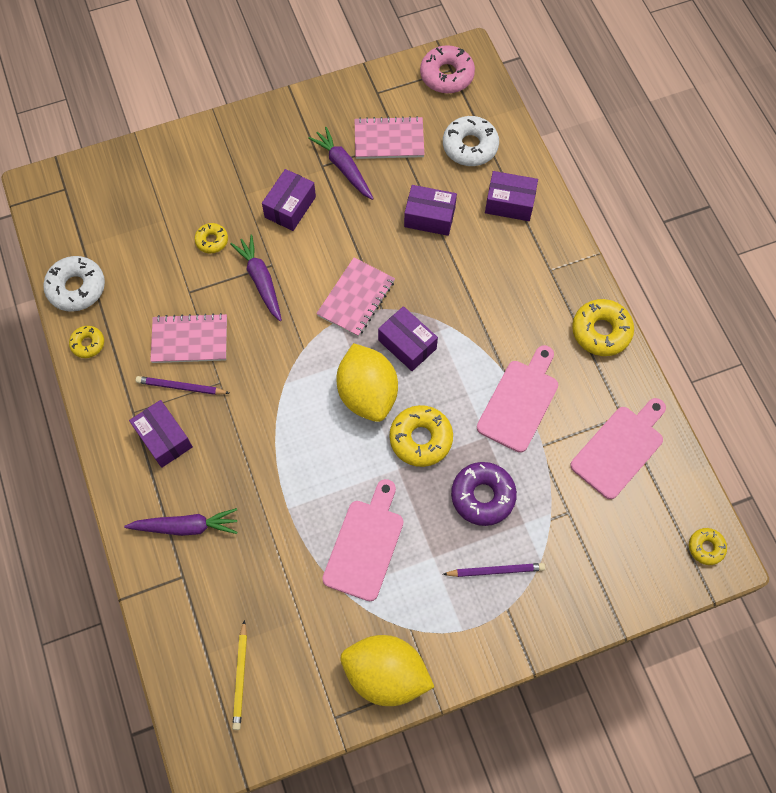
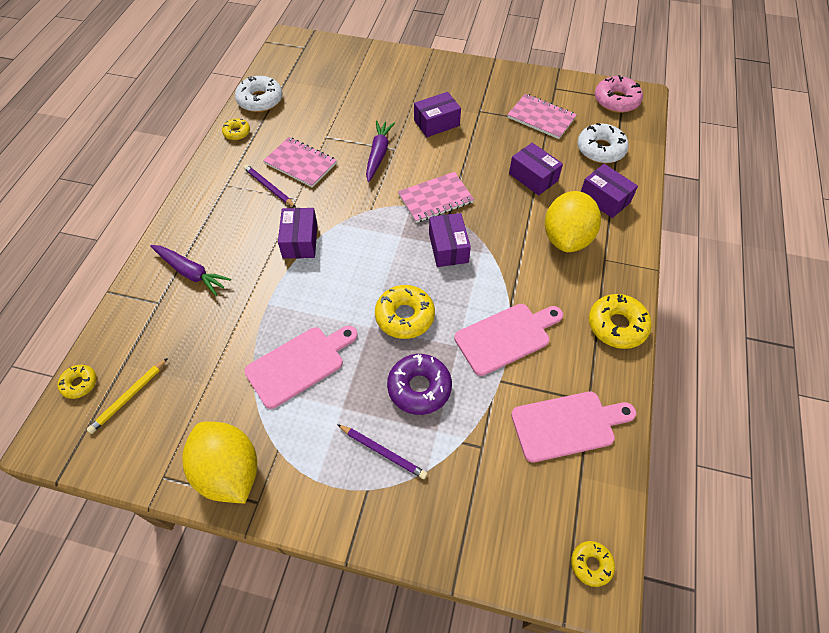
camera: 35 degrees right, 10 degrees down
purple box [129,400,193,468] -> purple box moved to [278,208,318,259]
yellow donut [195,223,228,253] -> yellow donut moved to [58,365,97,399]
purple carrot [308,127,374,200] -> none
yellow lemon [336,343,398,422] -> yellow lemon moved to [545,191,601,252]

